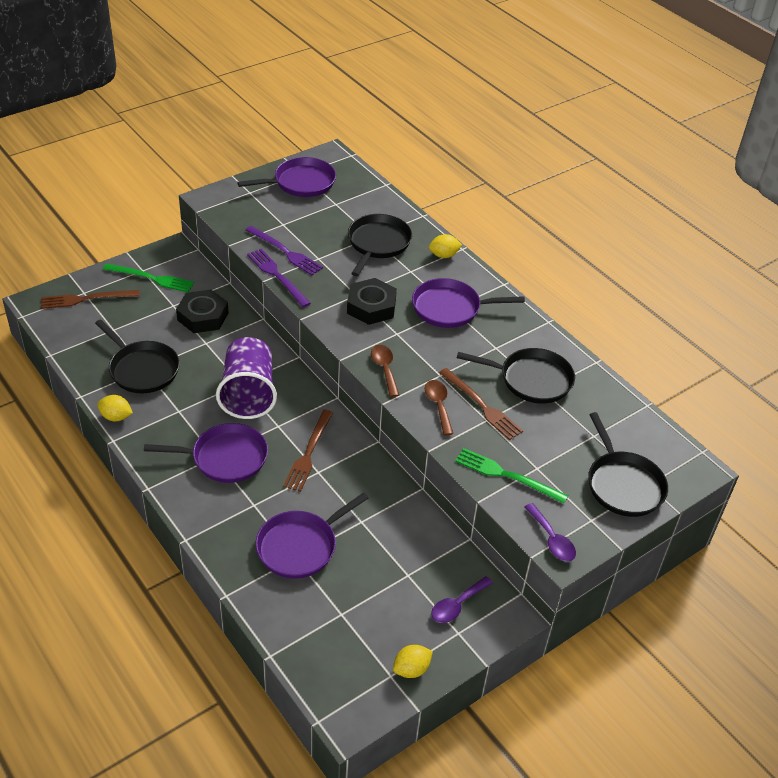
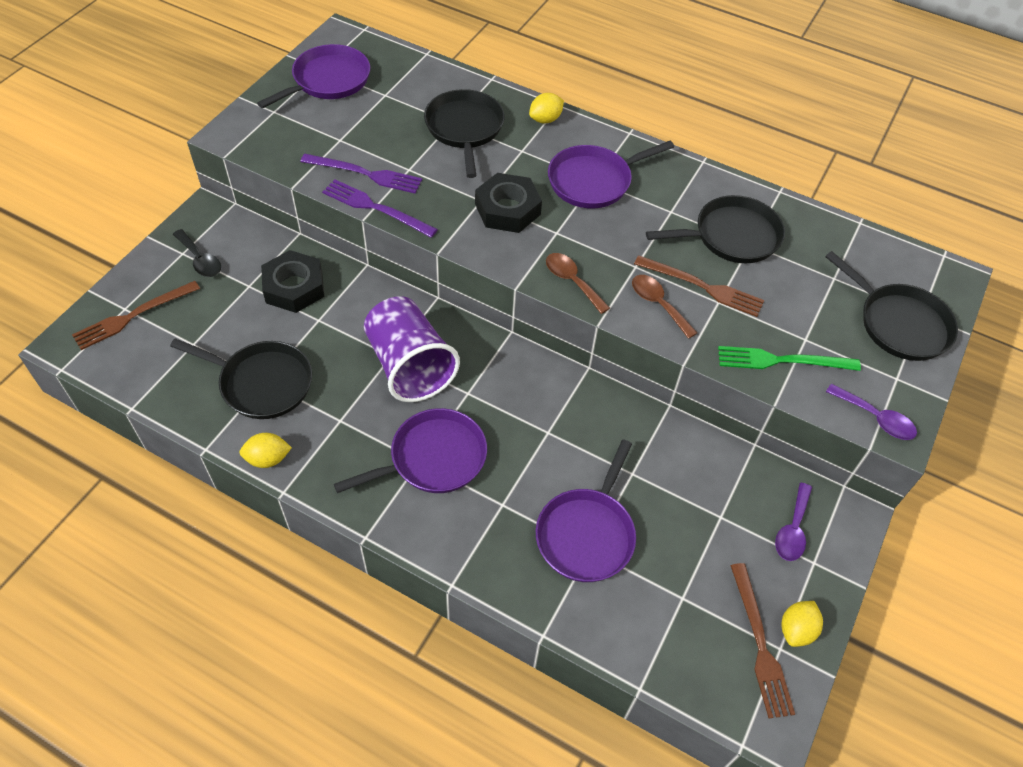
camera: 25 degrees left, 10 degrees up
green fork [103,263,194,292] -> black spoon [173,229,221,277]
brown fork [283,410,333,492] -> brown fork moved to [730,563,795,719]

